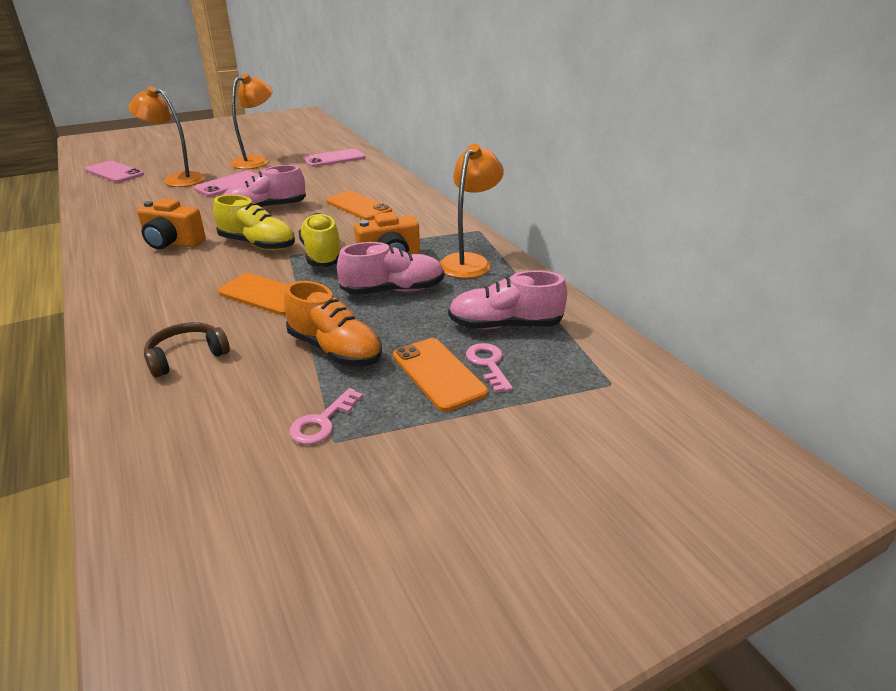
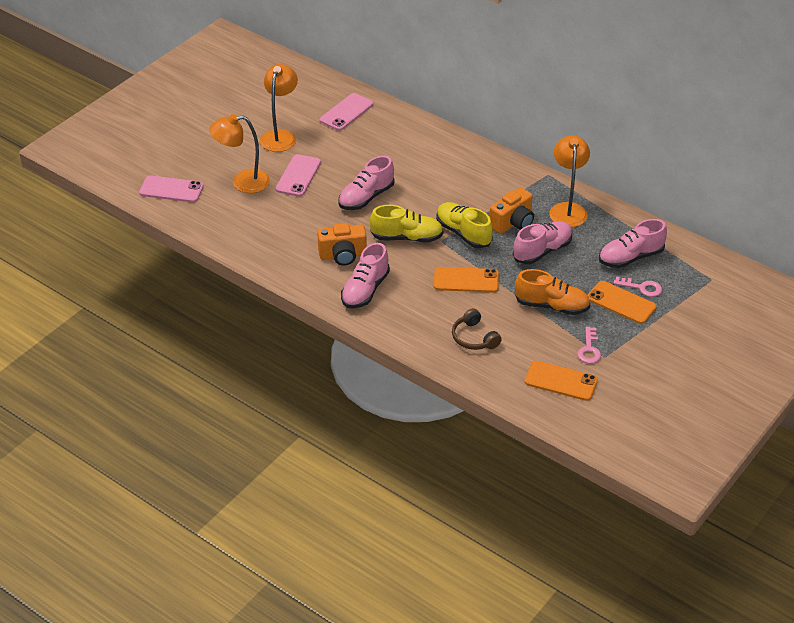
camera: 25 degrees left, 10 degrees up
brown headphones [144,322,230,378] -> brown headphones turned 60 degrees counterclockwise [452,308,502,350]
orange phone [326,191,392,220] -> orange phone moved to [525,361,598,401]
pink key [466,343,513,393] -> pink key turned 150 degrees clockwise [613,276,662,297]
none -> pink shoe [341,243,390,308]

